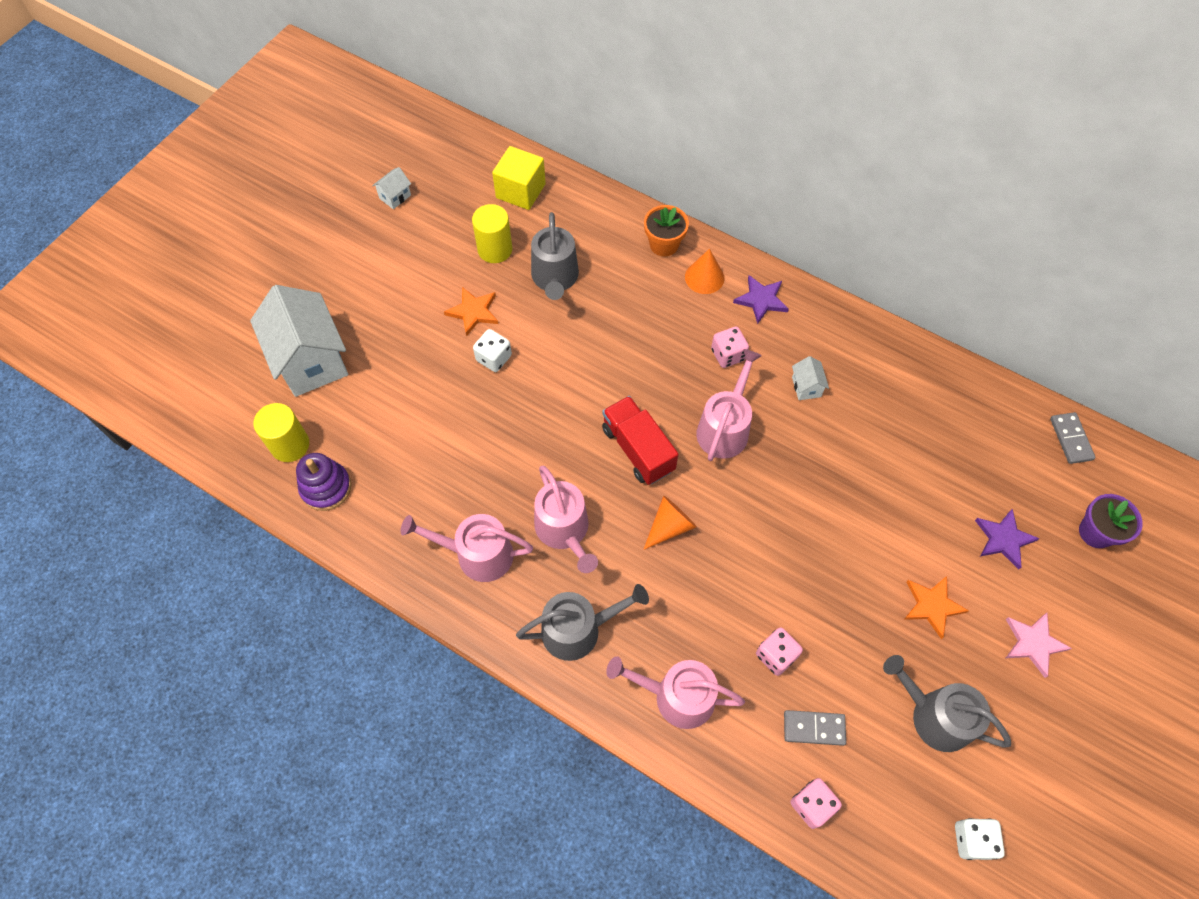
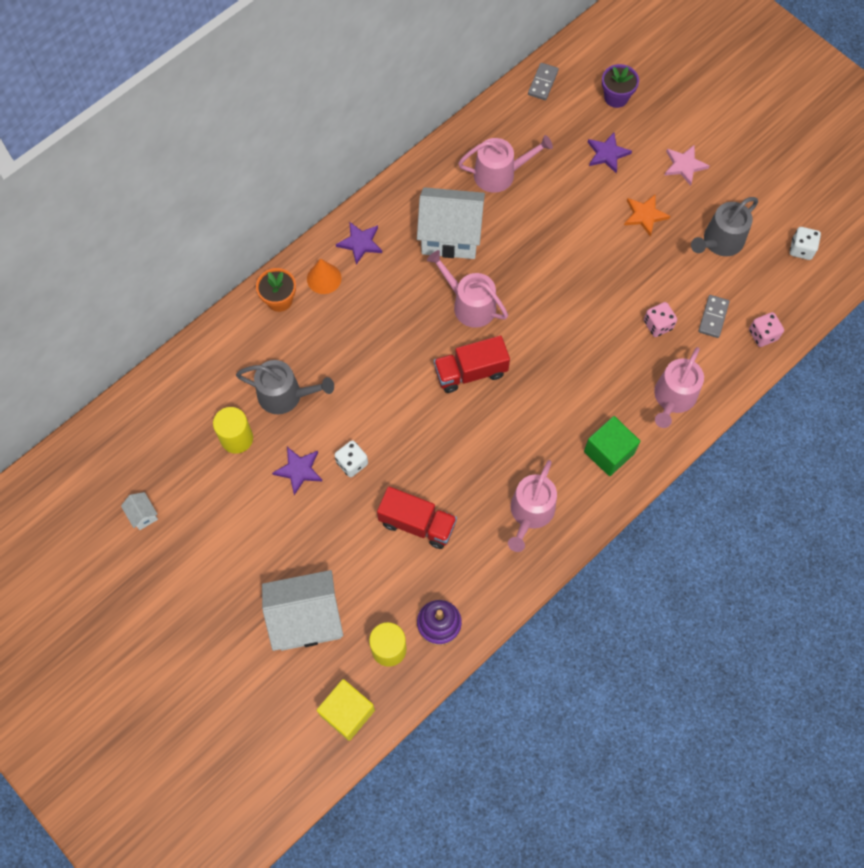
camera: 75 degrees left, 5 degrees up
orange star [444,287,498,337] -> purple star [272,447,323,495]
yellow cube [492,146,546,210] -> yellow cube moved to [317,679,375,741]
grey watering can [516,584,649,661] -> green cube [584,416,640,476]
pink watering can [534,466,598,573] -> pink watering can moved to [458,135,553,193]
orange cone [643,496,697,550] -> none
pink dice [711,327,749,368] -> none
white house [792,356,829,400] -> white house [417,187,485,259], size x2.43
grey domino [1050,412,1096,464] -> grey domino turned 75 degrees counterclockwise [528,63,559,100]
none -> red truck [377,486,457,549]

